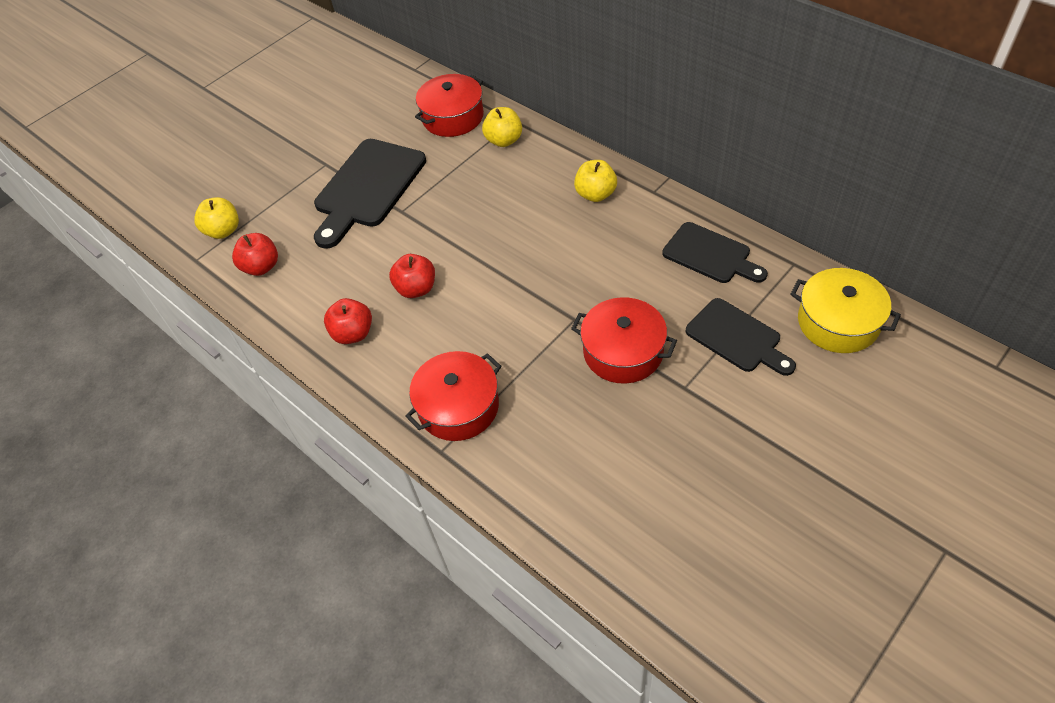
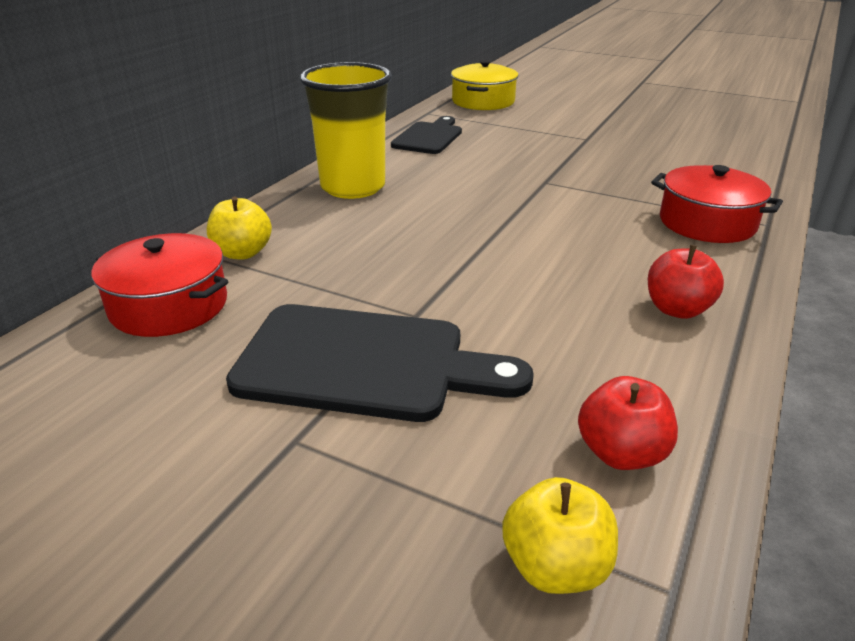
camera: 110 degrees left, 20 degrees down
red apple [389,254,435,298] -> none
red pot [571,297,677,384] -> none
yellow apple [574,160,617,202] -> yellow cup [300,62,392,199]
black cutting board [686,298,796,376] -> none

